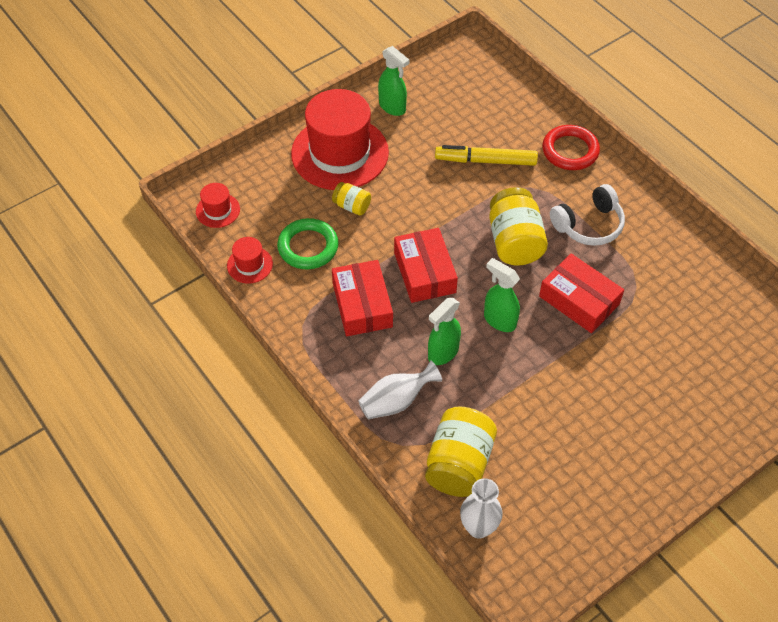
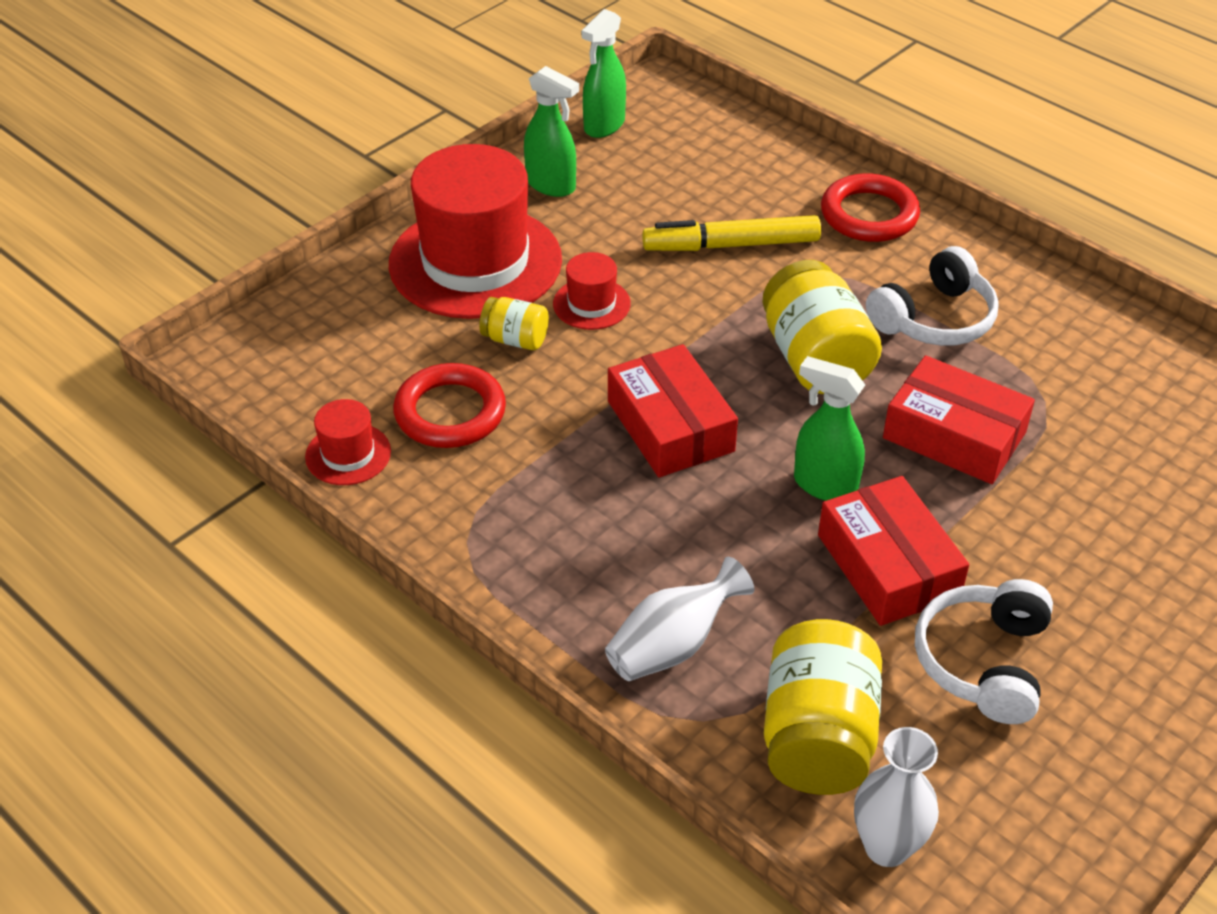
camera: 10 degrees left, 10 degrees down
red hat [196,183,240,228] -> red hat moved to [553,252,631,330]
green ring [277,218,339,269] -> red ring [393,363,506,448]
red box [332,260,393,336] -> red box moved to [818,476,969,626]
green spray bottle [428,298,461,365] -> green spray bottle moved to [581,9,626,138]
none -> white headphones [915,579,1053,724]

